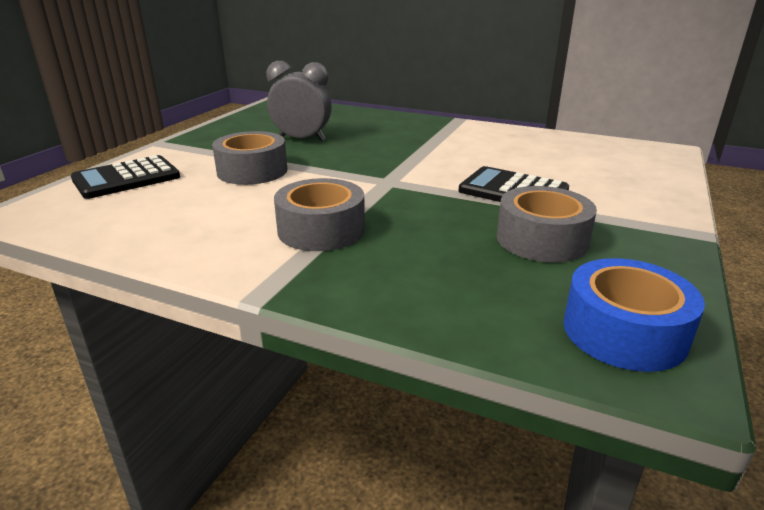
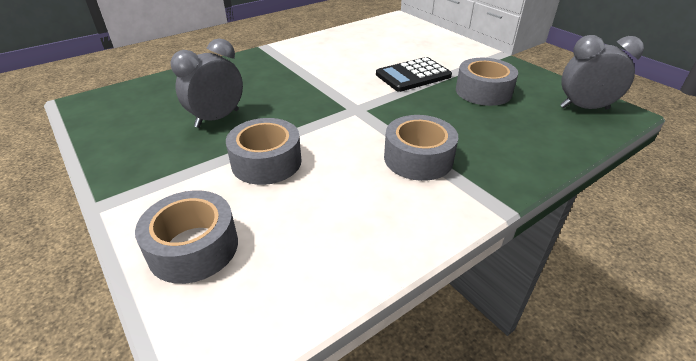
camera: 60 degrees left, 10 degrees up
black calculator [71,155,180,199] -> grey tape [135,191,238,284]
blue tape [563,258,705,372] -> grey clock [560,35,644,110]

